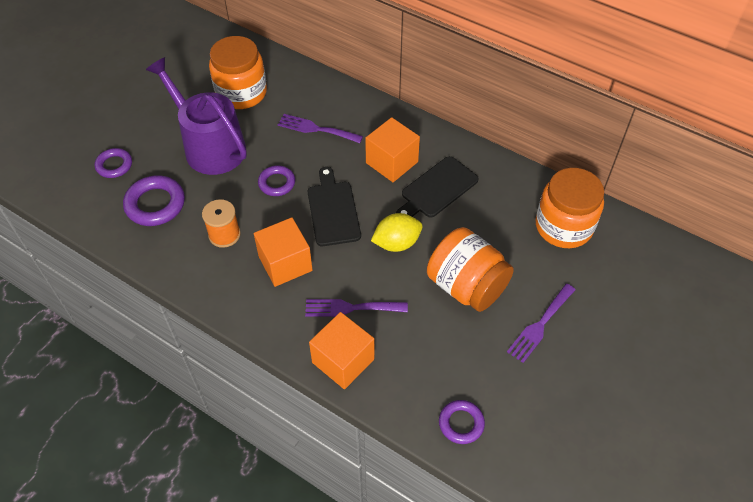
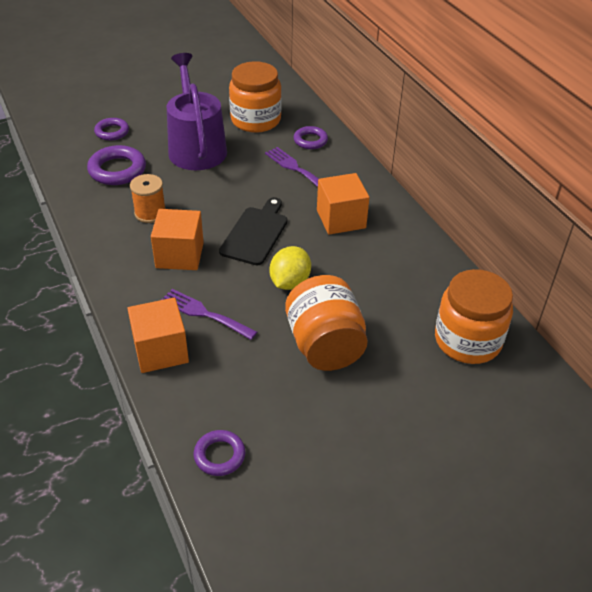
camera: 30 degrees right, 10 degrees down
purple ring [258,165,295,196] -> purple ring moved to [293,126,328,149]
yellow lemon [371,213,422,252] -> yellow lemon turned 75 degrees counterclockwise [270,246,311,290]
black cutting board [396,156,479,218] -> none
purple fork [507,284,575,363] -> none

